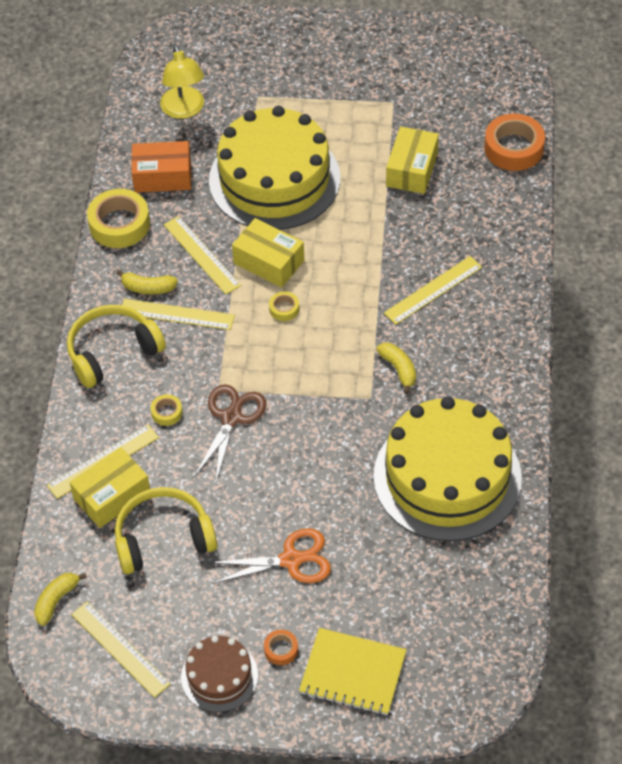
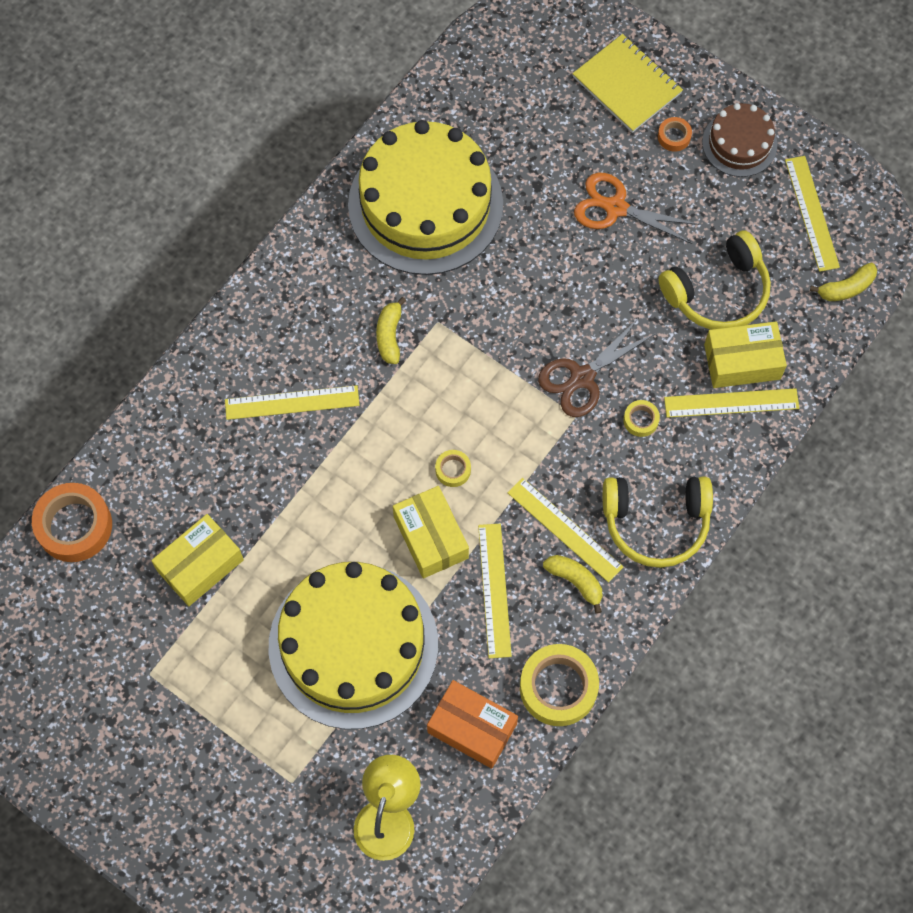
camera: 150 degrees left, 15 degrees up
yellow headphones [115,487,217,574] -> yellow headphones turned 45 degrees counterclockwise [658,230,771,330]

